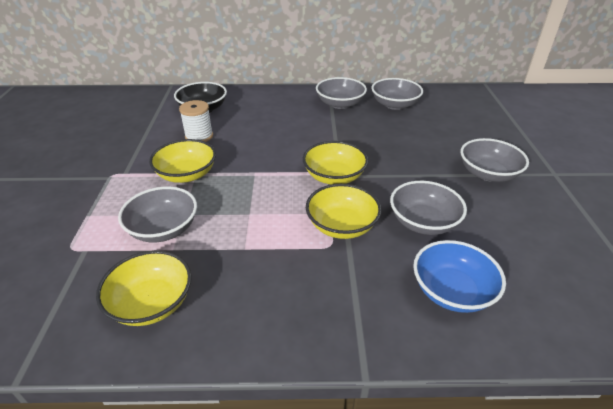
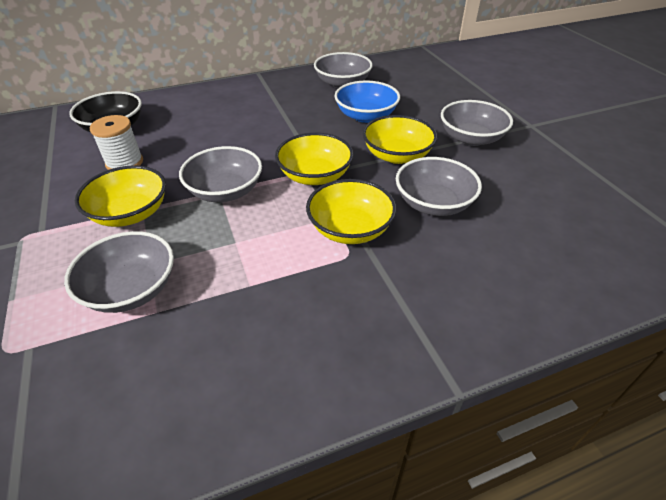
camera: 20 degrees left, 5 degrees up
yellow bowl [96,250,192,326] -> yellow bowl moved to [363,115,437,164]
grey bowl [316,77,367,109] -> grey bowl moved to [179,146,262,202]
blue bowl [413,240,506,313] -> blue bowl moved to [334,81,400,123]

